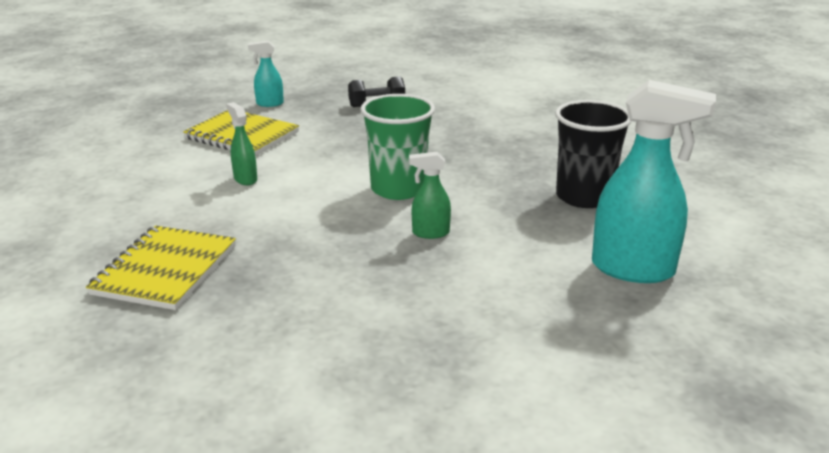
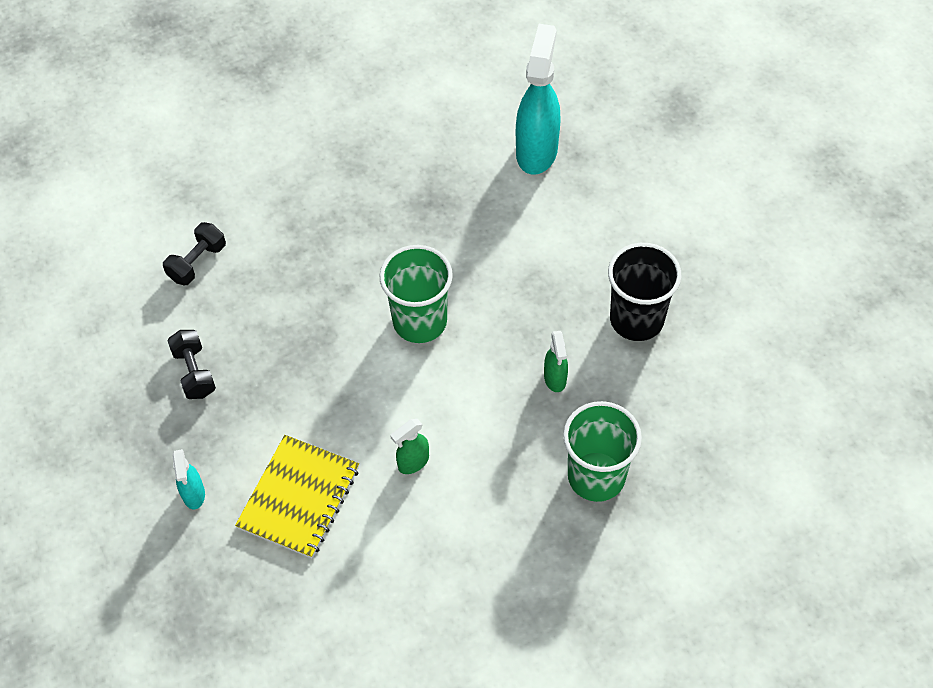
camera: 95 degrees left, 30 degrees up
yellow notebook [86,226,236,310] -> green cup [563,401,642,502]
green spray bottle [409,152,451,239] -> green spray bottle moved to [544,331,568,392]
black cup [555,100,632,208] -> black cup moved to [608,243,681,341]
none -> black dumbbell [163,222,226,285]

